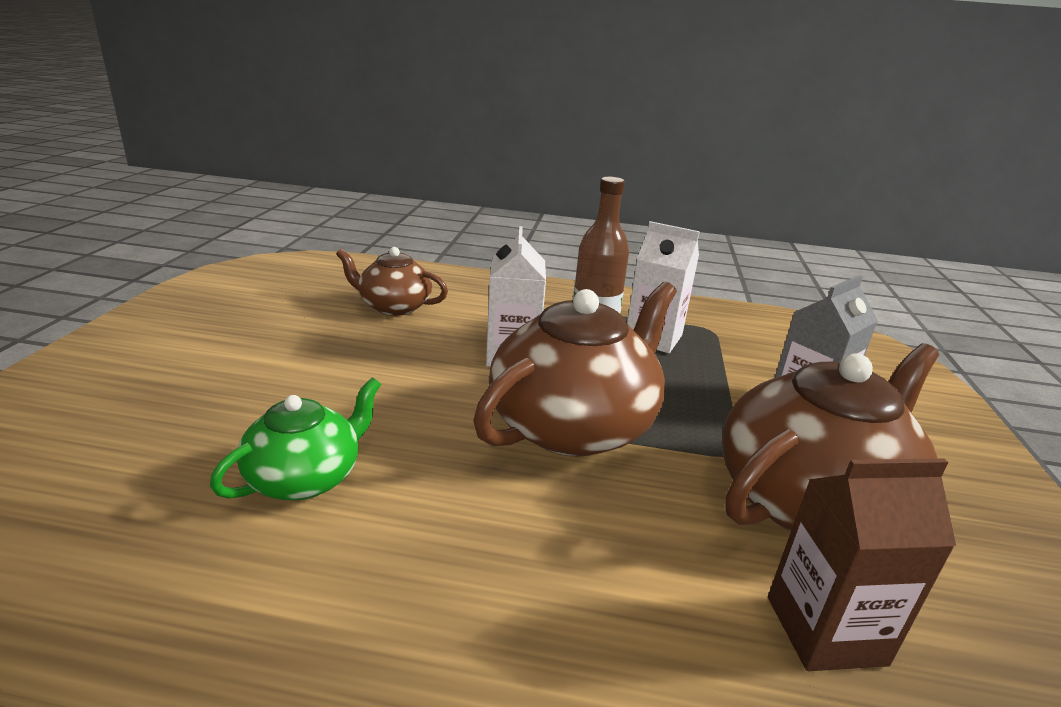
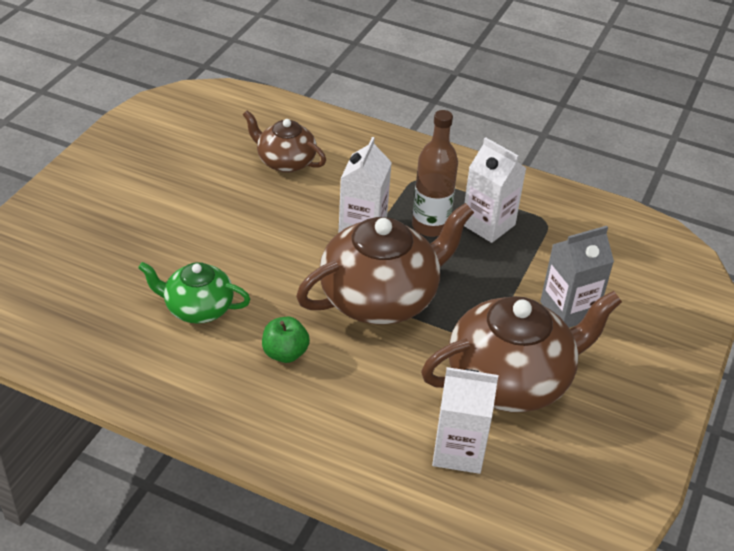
camera: 15 degrees right, 15 degrees up
green teapot [210,377,381,500] -> green teapot turned 135 degrees counterclockwise [138,262,251,324]
brown carton [768,458,956,671] -> white carton [432,367,498,474]
none -> green apple [262,317,310,363]

